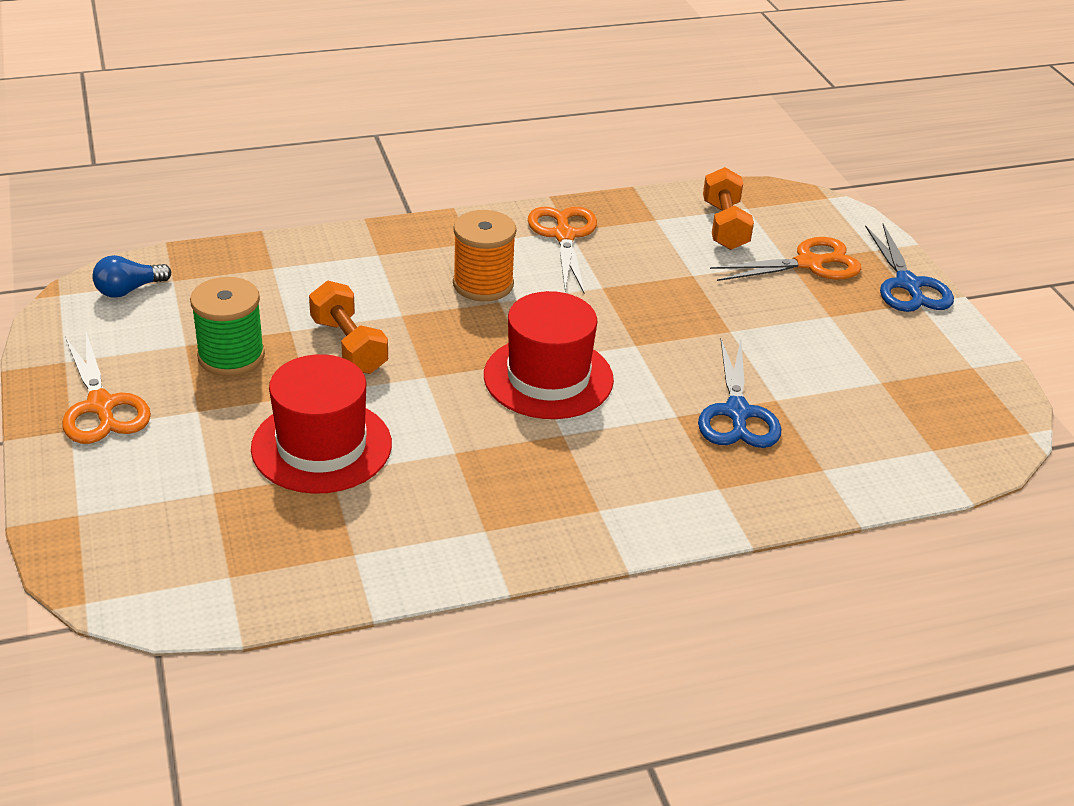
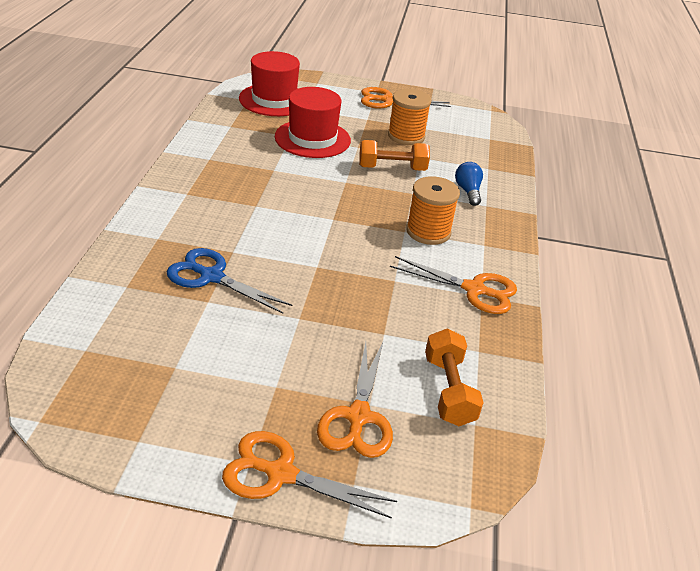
camera: 115 degrees right, 0 degrees up
blue light bulb [92,255,171,298] -> blue light bulb moved to [455,162,483,206]
green spool [190,277,265,376] -> orange spool [388,89,432,145]
red hat [484,291,614,419] -> red hat moved to [239,51,300,116]
orange dumbbell [703,167,754,250] -> orange dumbbell turned 60 degrees clockwise [425,329,484,426]
blue scissors [865,224,954,312] -> orange scissors [222,431,397,519]

